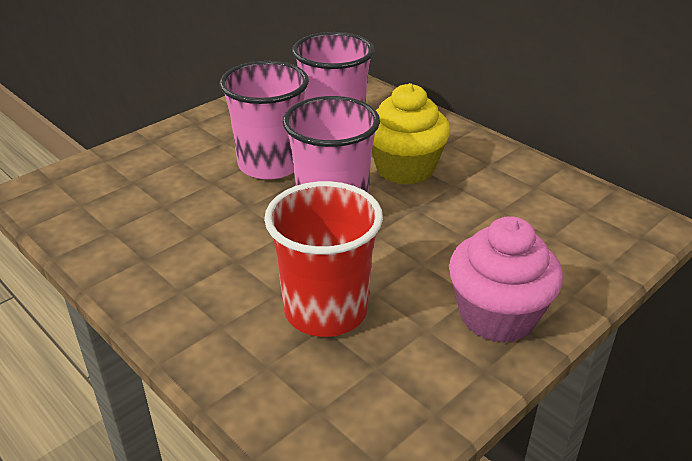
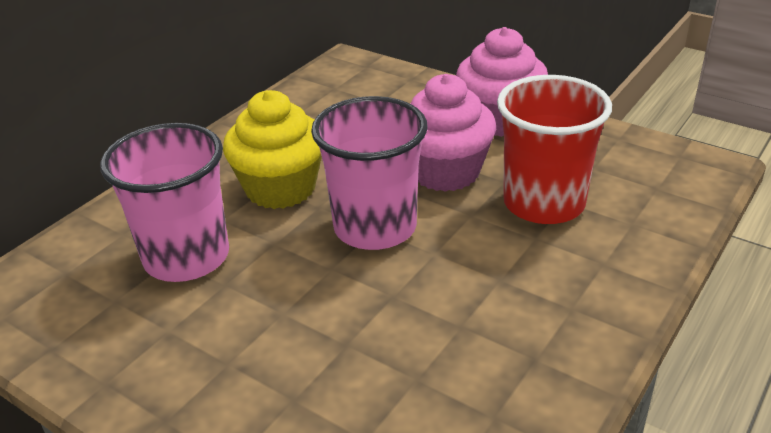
camera: 100 degrees left, 0 degrees up
pink cup [219,61,309,180] -> none
none -> pink cupcake [410,74,496,192]

